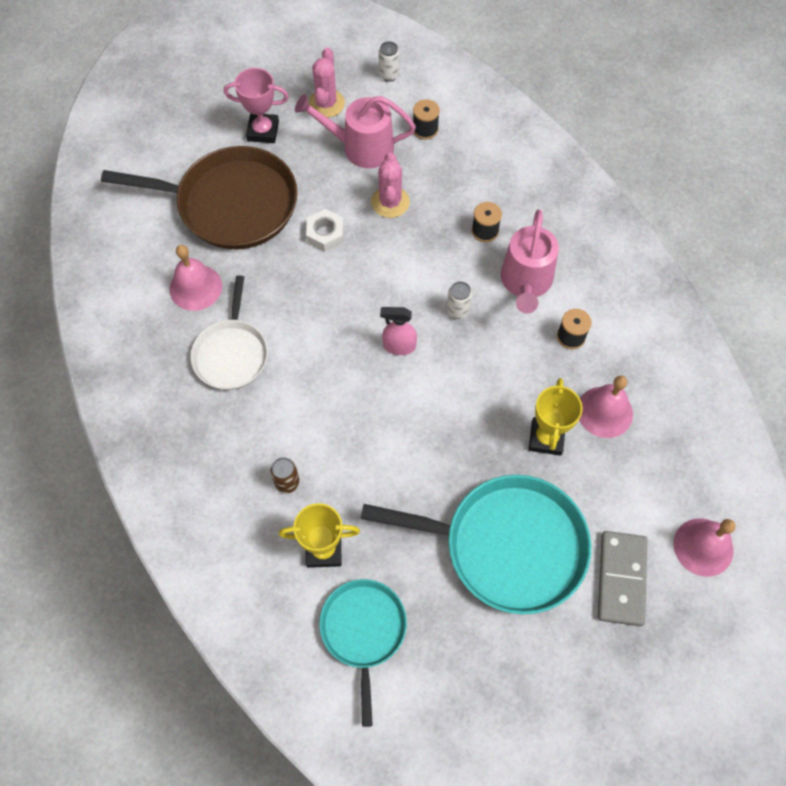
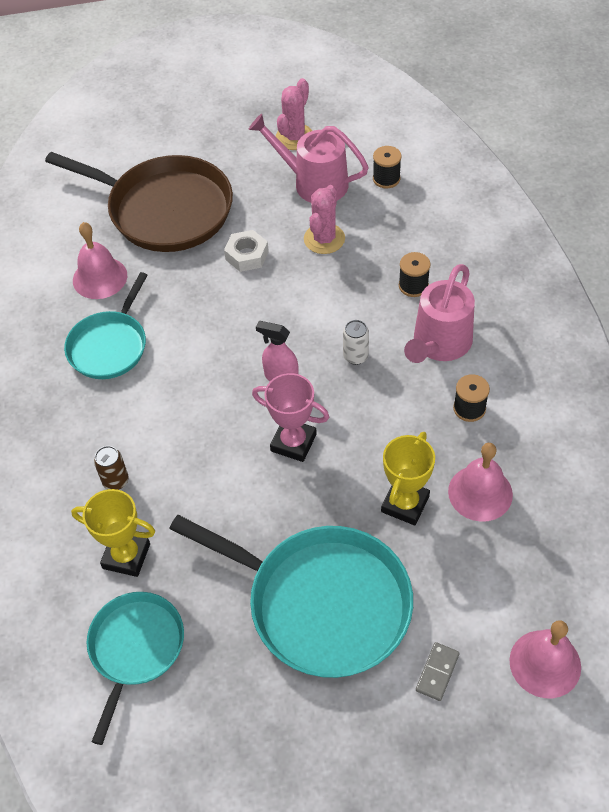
camera: 20 degrees right, 10 degrees down
white pan [190,275,268,390] -> turquoise pan [64,272,148,379]
pink trophy [224,68,289,143] -> pink trophy moved to [252,373,329,462]
white can [379,41,400,82] -> none
grey domino [598,531,647,626] -> grey domino [416,642,460,701], size x0.52

